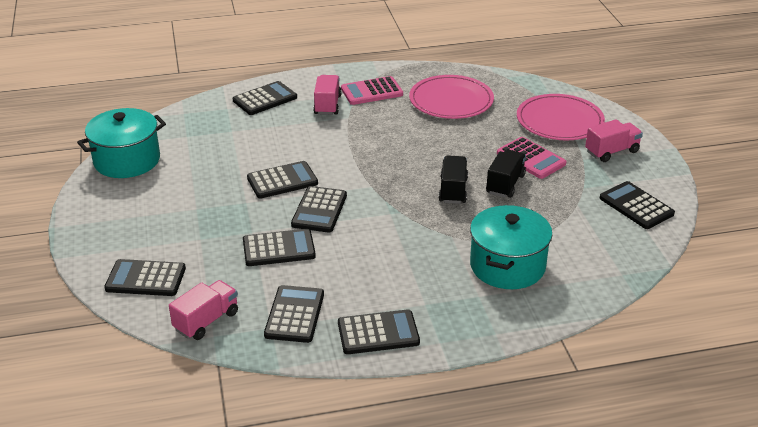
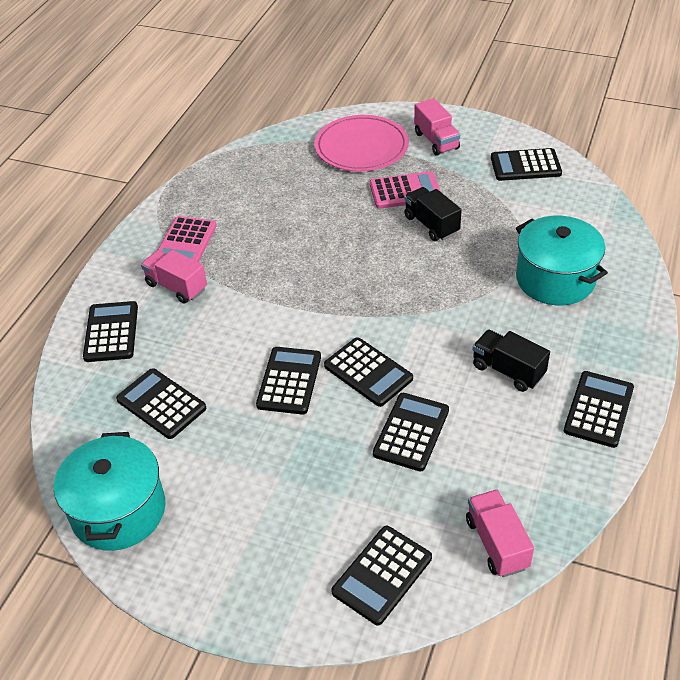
camera: 55 degrees left, 10 degrees up
black calculator [264,285,324,343] -> black calculator moved to [116,368,206,439]
pink plate [409,75,494,119] -> none
black truck [438,155,468,204] -> black truck moved to [473,330,550,392]
pink truck [585,119,643,162] -> pink truck turned 150 degrees clockwise [414,98,460,156]

